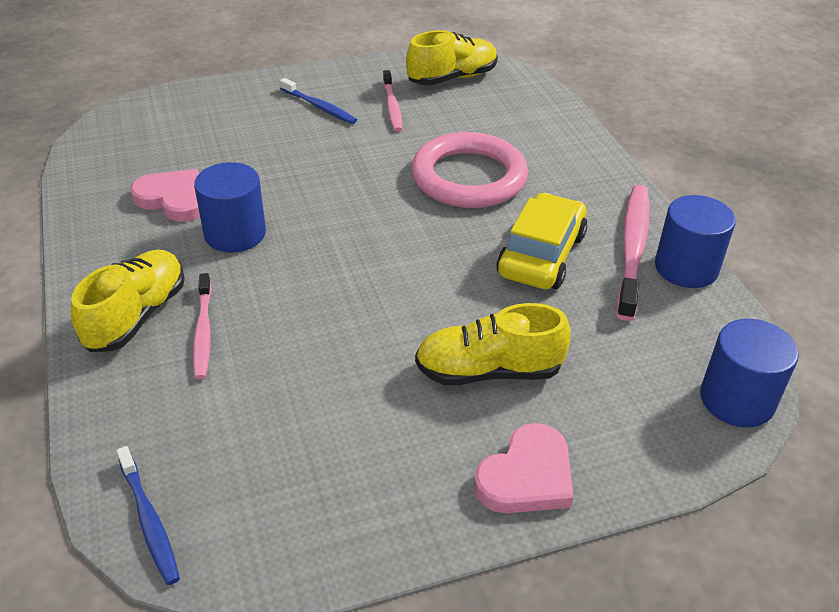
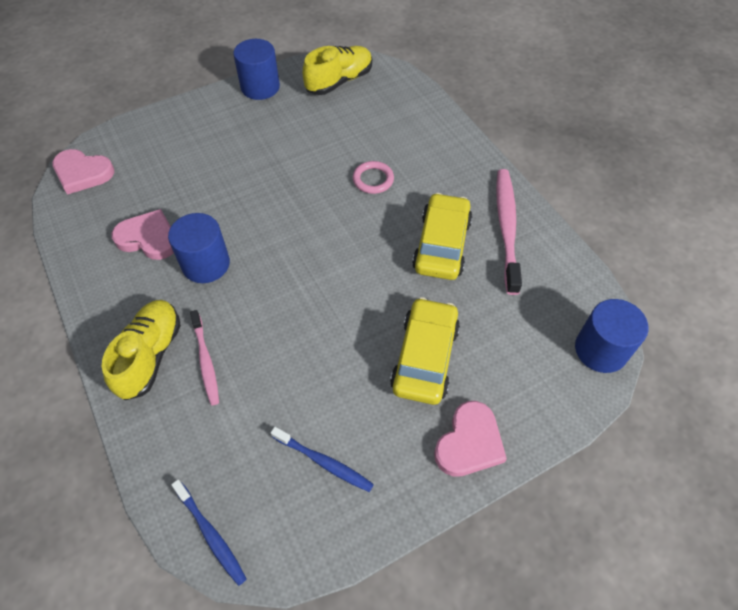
camera: 10 degrees left, 15 degrees up
blue toothbrush [280,78,357,124] -> blue toothbrush moved to [271,427,374,492]
pink toothbrush [383,70,402,132] -> none
pink ring [412,132,528,208] -> pink ring [353,161,394,194], size x0.46
yellow shoe [415,303,571,385] -> yellow car [390,297,460,405]
blue cylinder [655,195,736,288] -> blue cylinder moved to [233,39,280,100]
none -> pink heart [52,149,114,195]

